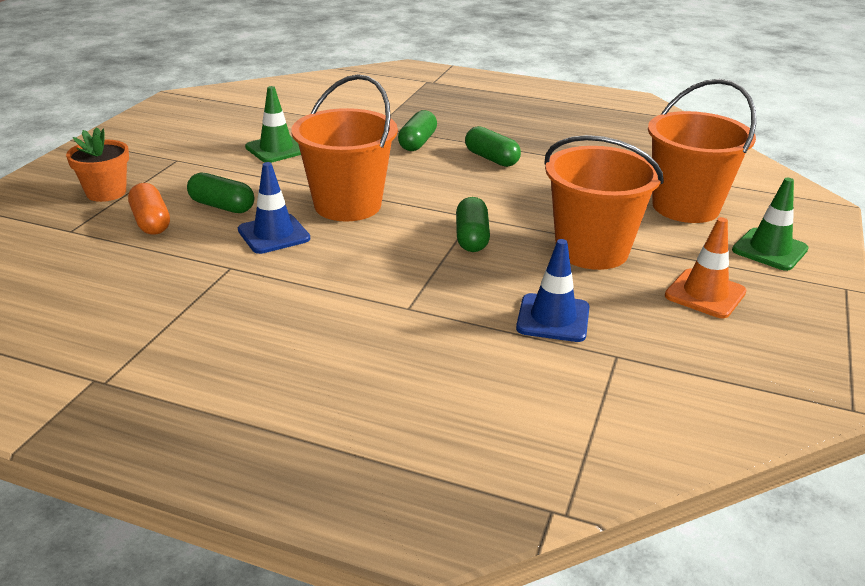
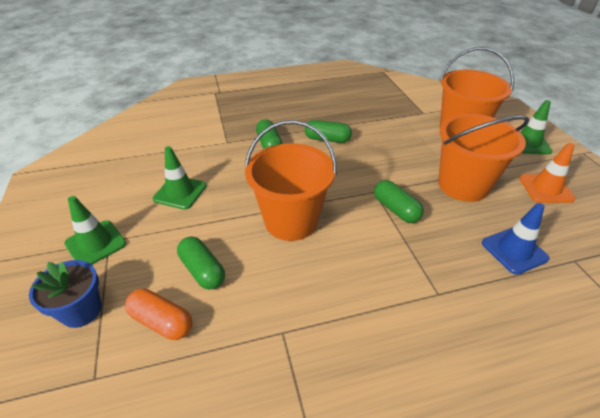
camera: 35 degrees left, 10 degrees up
orange flower pot [66,127,129,202] -> blue flower pot [29,260,102,328]
green capsule [187,172,254,213] -> green capsule turned 60 degrees clockwise [177,236,225,290]
blue traffic cone [238,162,310,254] -> none
none -> green traffic cone [64,196,126,265]

